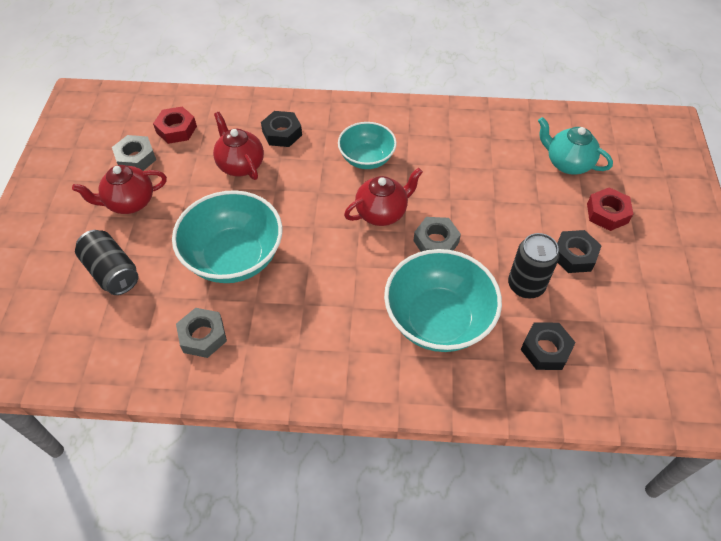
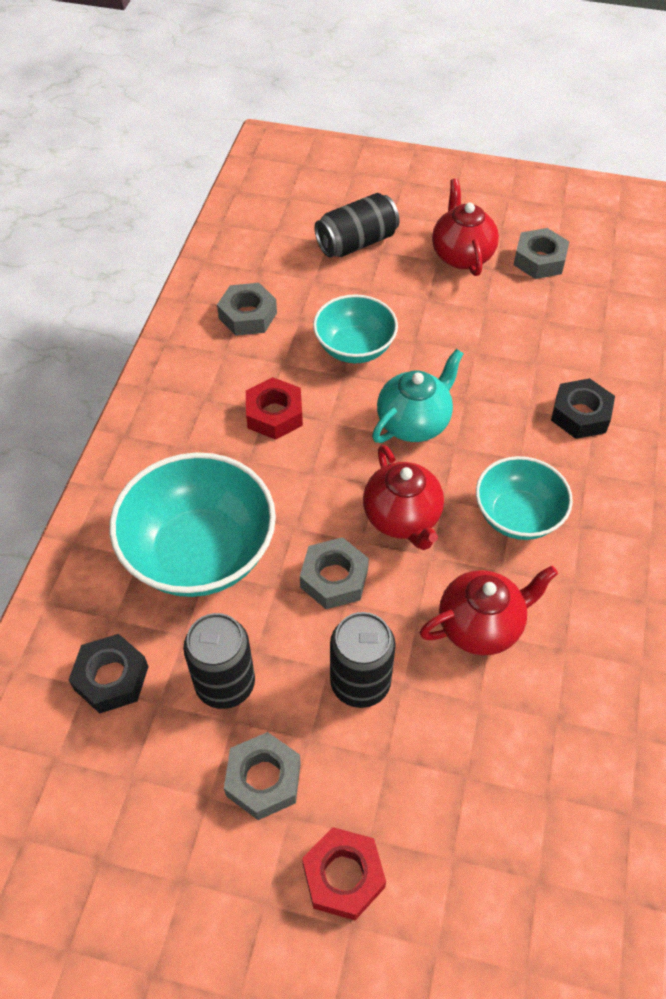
camera: 100 degrees right, 0 degrees up
red nut [153,107,197,144] -> red nut moved to [246,377,303,440]
turquoise bowl [172,190,282,283] -> turquoise bowl [313,294,398,363], size x0.61
red teapot [213,112,264,180] -> red teapot moved to [420,566,558,656]
turquoise teapot [538,117,613,175] -> turquoise teapot moved to [372,349,464,443]
black nut [557,230,602,273] -> grey nut [224,732,301,820]
none -> black can [330,612,396,708]

